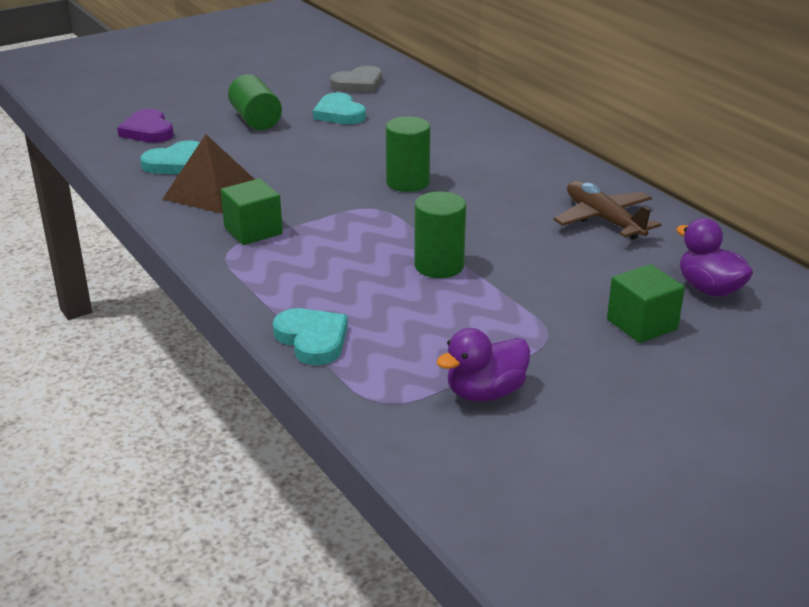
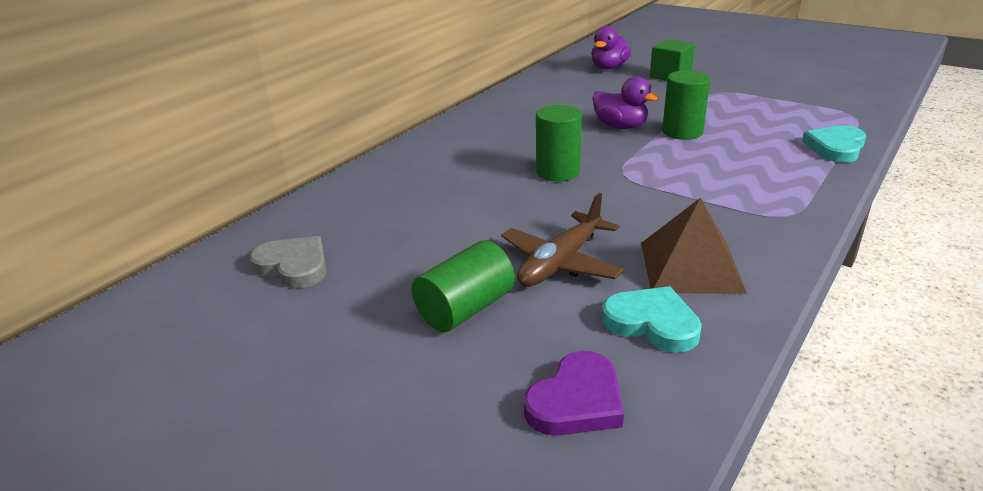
camera: 110 degrees left, 0 degrees up
green cube [221,179,283,245] -> none
turquoise heart [313,93,366,124] -> none
purple duck [436,328,530,402] -> purple duck moved to [592,77,660,129]
brown plane [553,181,661,240] -> brown plane moved to [501,193,624,287]

